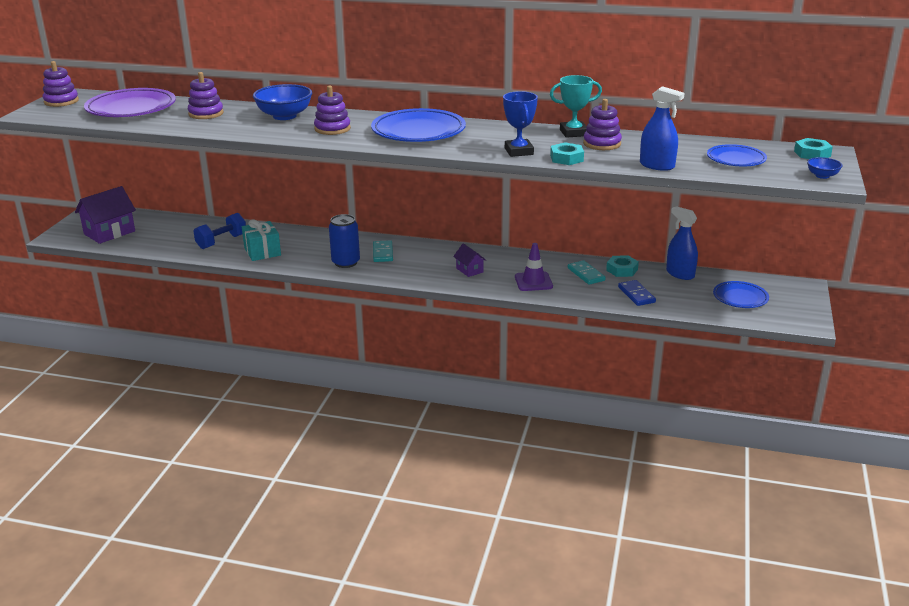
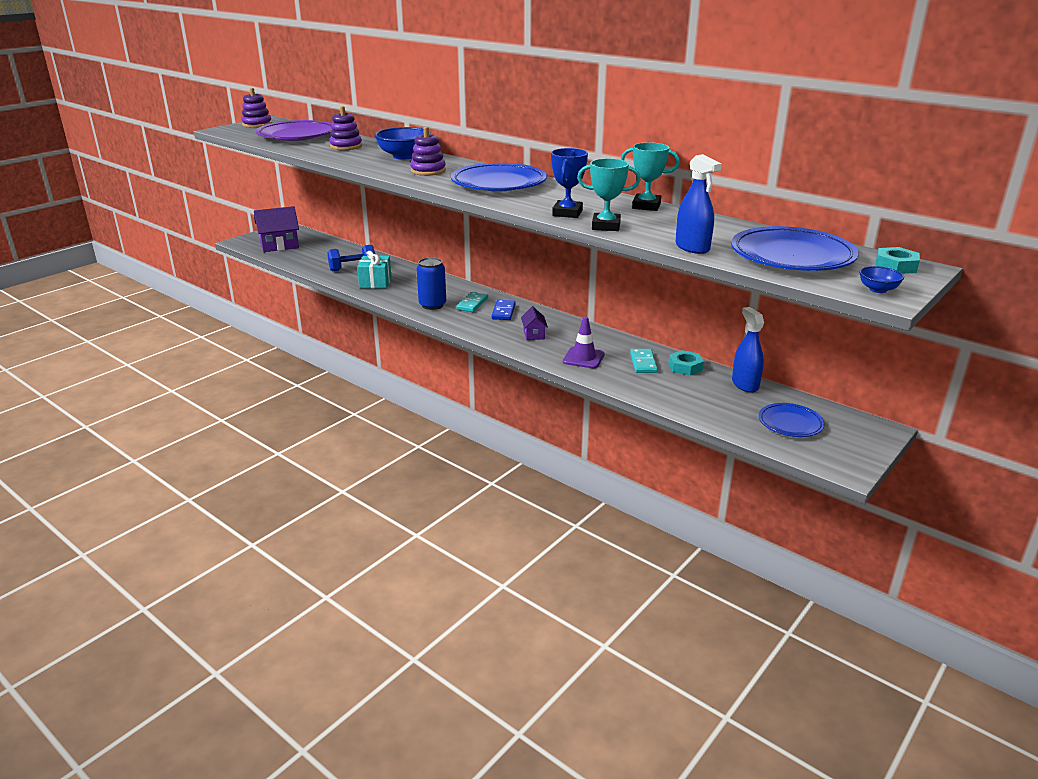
camera: 25 degrees right, 0 degrees up
turquoise nut [550,142,584,165] -> turquoise trophy [577,158,641,231]
purple stacking toy [583,99,622,150] -> none
blue domino [618,280,656,306] -> blue domino moved to [492,300,516,320]
blue plate [707,144,767,166] -> blue plate [731,226,859,271], size x1.76

